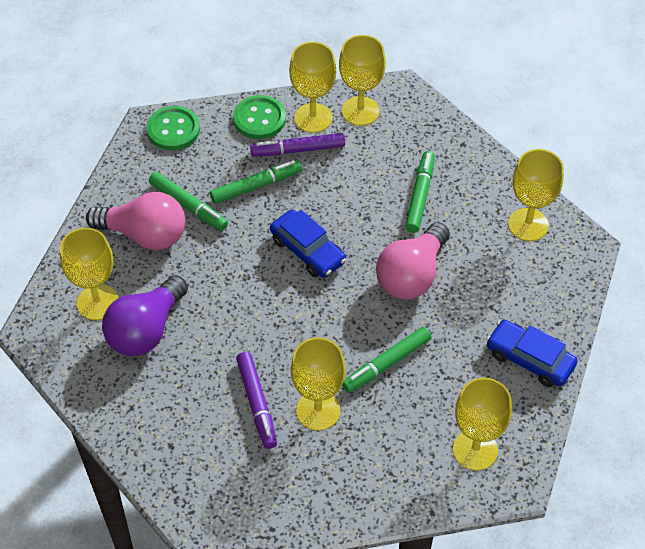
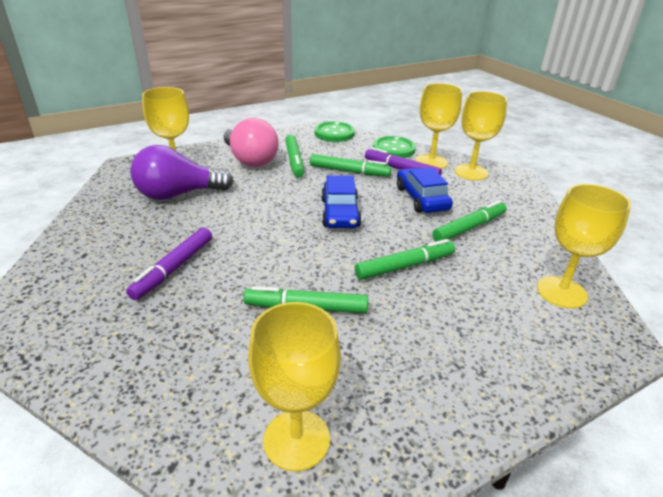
camera: 40 degrees right, 20 degrees down
yellow goblet [291,337,346,431] -> none
pink light bulb [376,222,450,299] -> green marker [355,239,455,280]
blue car [486,320,577,387] -> blue car moved to [397,167,453,213]

